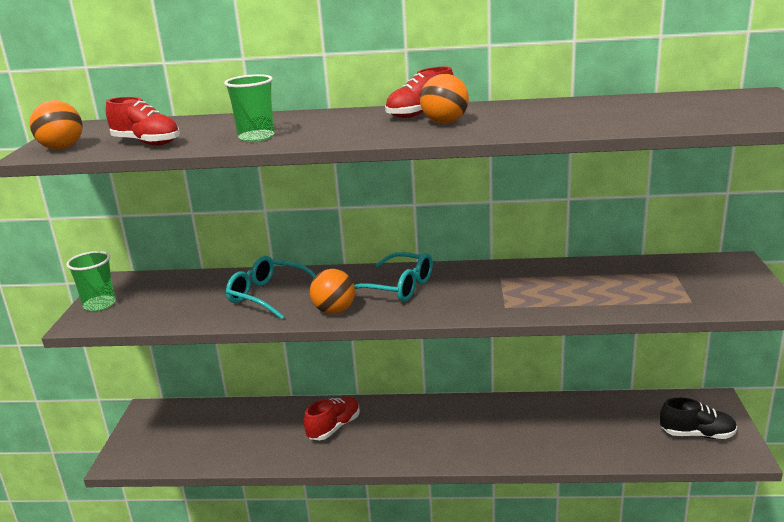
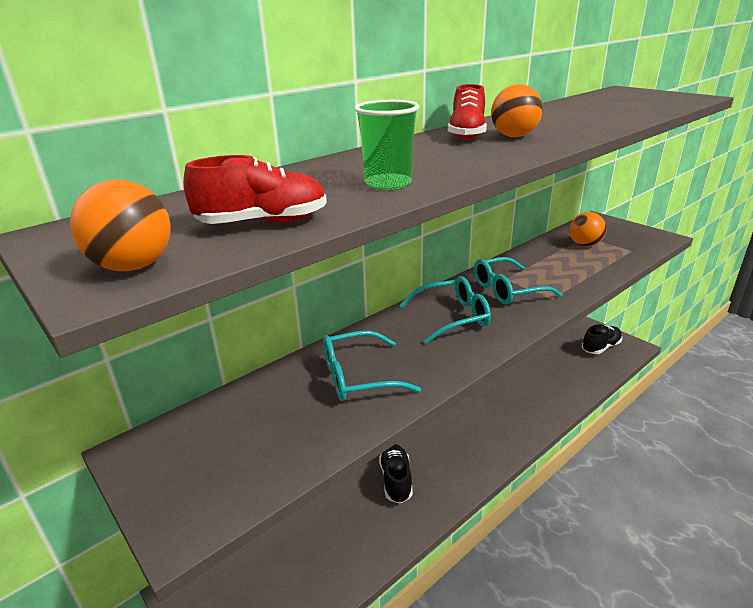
camera: 45 degrees left, 5 degrees up
green cup [66,251,116,311] -> none
red shoe [304,396,360,440] -> black shoe [379,444,413,504]
orange ball [310,269,355,314] -> orange ball moved to [569,212,606,247]
none -> turquoise glasses [474,257,563,304]

